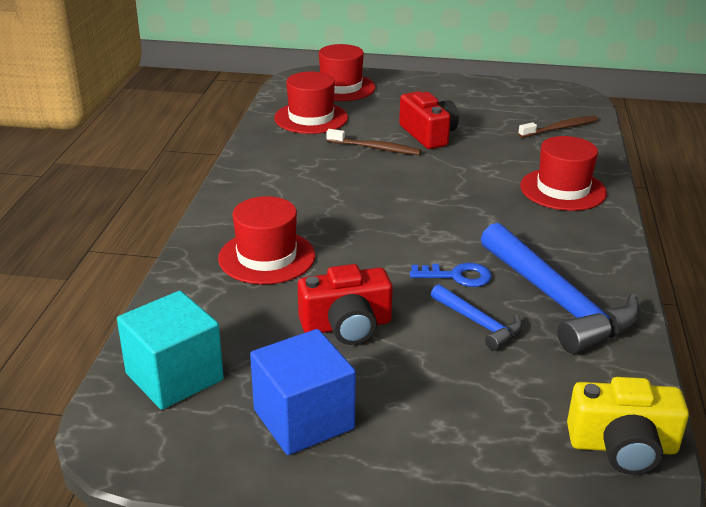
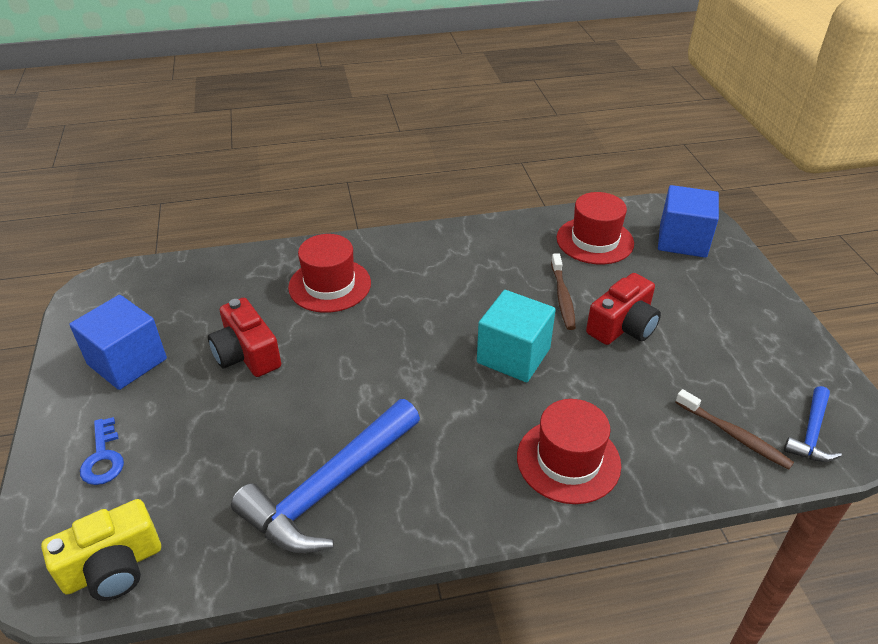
camera: 70 degrees right, 10 degrees up
turquoise cube [117,291,224,410] -> turquoise cube moved to [477,290,556,382]
red hat [319,44,375,101] -> blue cube [658,185,719,258]
blue key [410,263,492,287] -> blue key moved to [80,417,124,485]
blue hammer [431,284,522,350] -> blue hammer moved to [784,386,842,462]
yellow camera [567,377,689,475] -> yellow camera turned 105 degrees counterclockwise [41,499,161,601]

